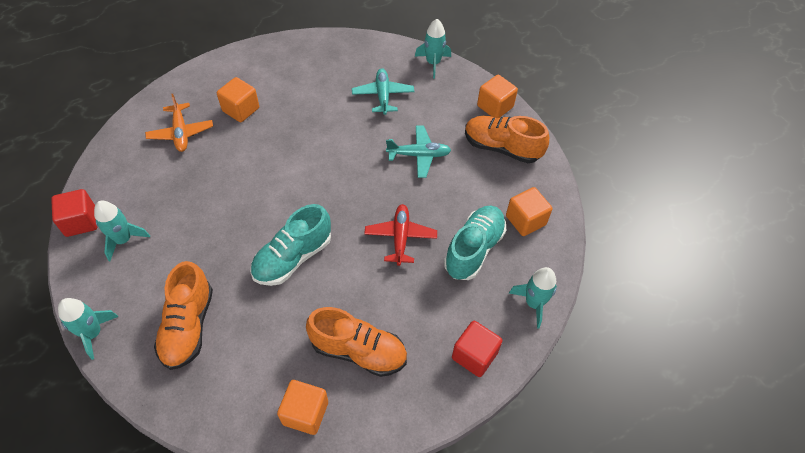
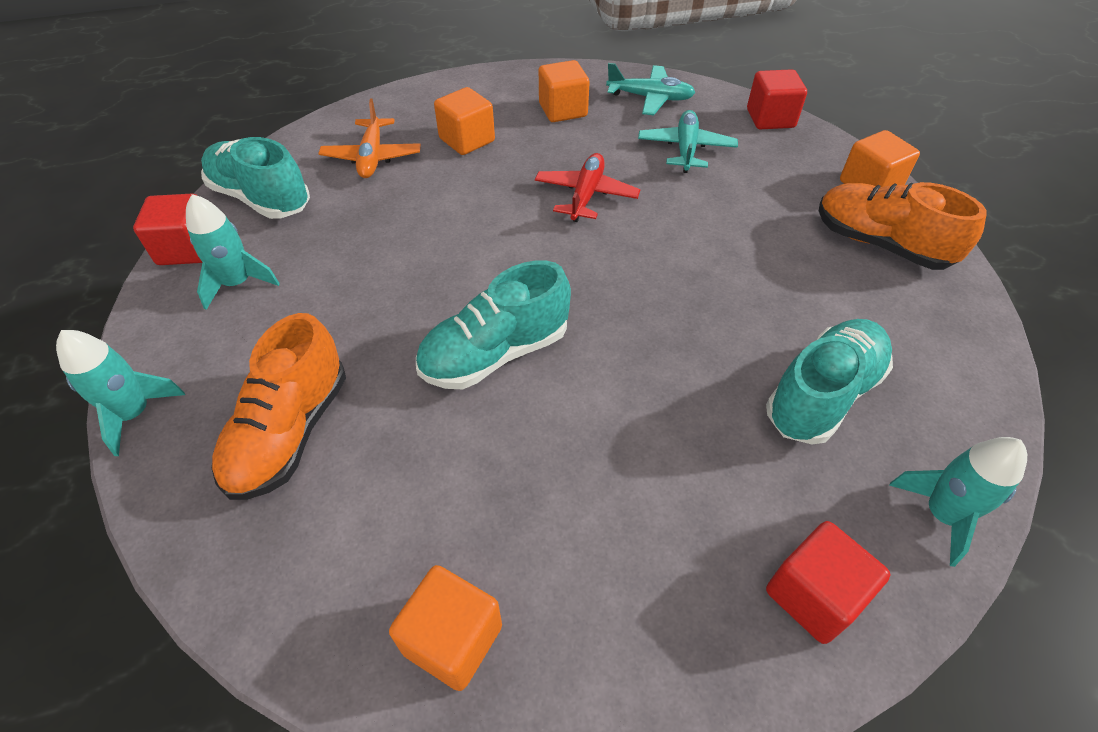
camera: 15 degrees right, 5 degrees down
orange shoe [306,307,407,377] -> none
red plane [364,204,437,266] -> red plane moved to [535,153,641,222]
turquoise plane [386,125,451,178] -> turquoise plane moved to [606,63,695,115]
turquoise rocket [415,19,451,78] -> red cube [747,69,807,129]
orange cube [506,187,552,236] -> orange cube moved to [539,60,590,122]
none -> turquoise shoe [201,137,310,219]

